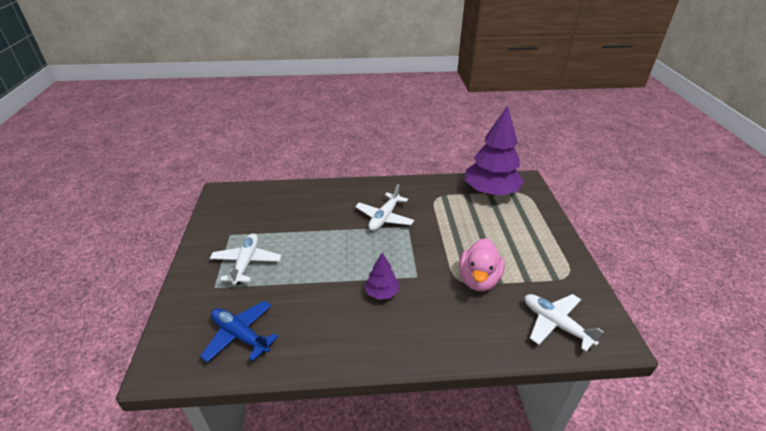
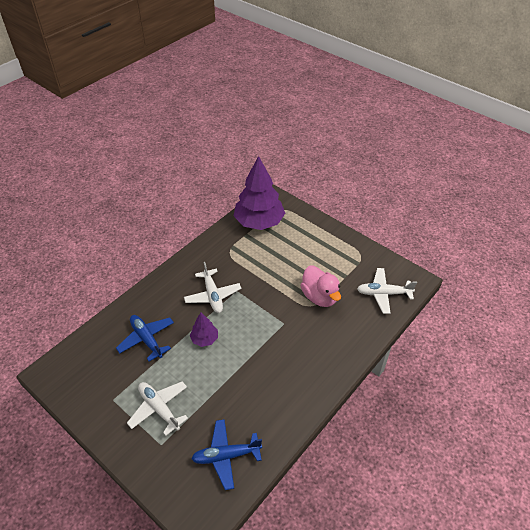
camera: 45 degrees left, 10 degrees up
purple tree [364,253,399,300] -> purple tree moved to [190,313,218,347]
none -> blue plane [116,315,174,361]

